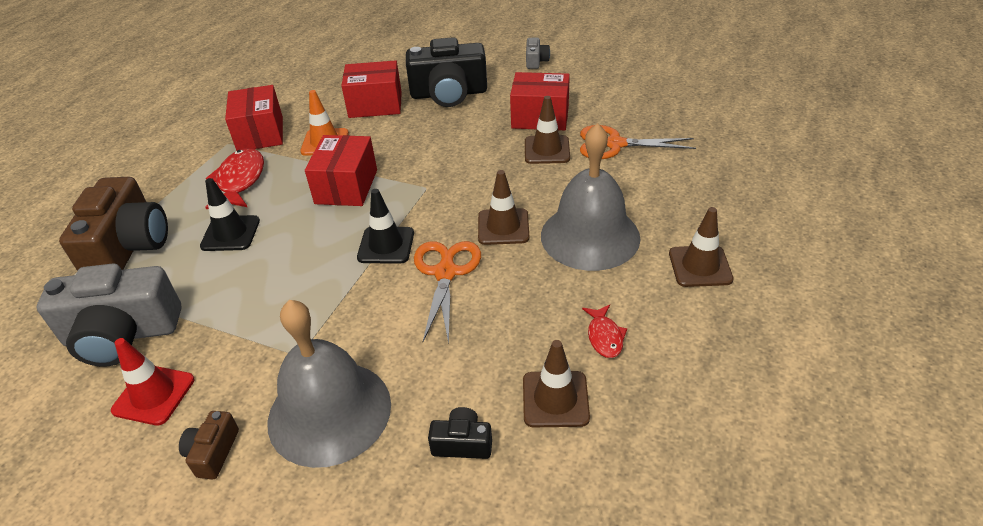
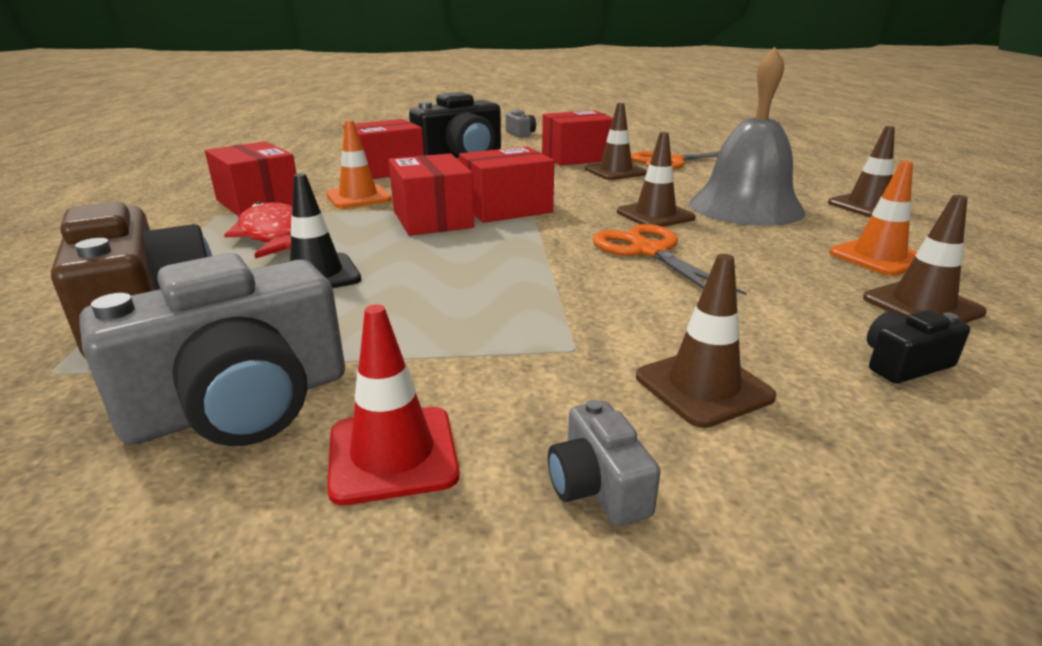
camera: 30 degrees left, 15 degrees down
brown camera [179,411,239,479] -> grey camera [548,400,661,526]
grey bell [268,300,391,468] -> brown traffic cone [636,254,776,428]
black traffic cone [357,189,414,264] -> none
red fish [582,305,627,358] -> orange traffic cone [829,161,917,276]
none -> red box [459,146,555,223]

